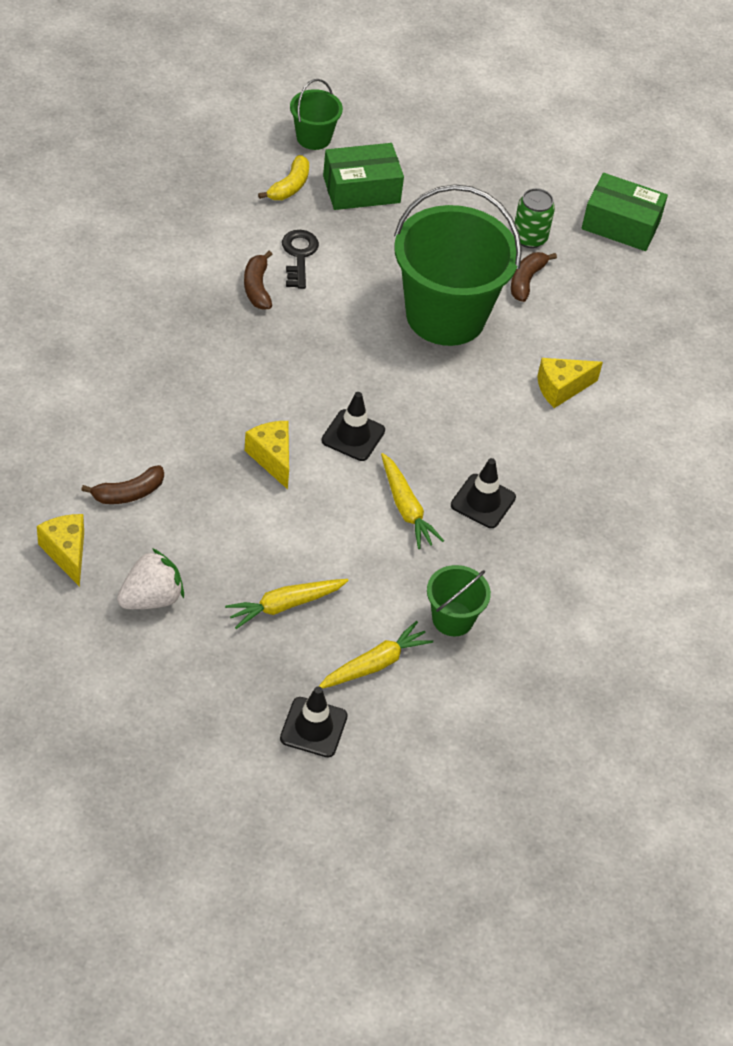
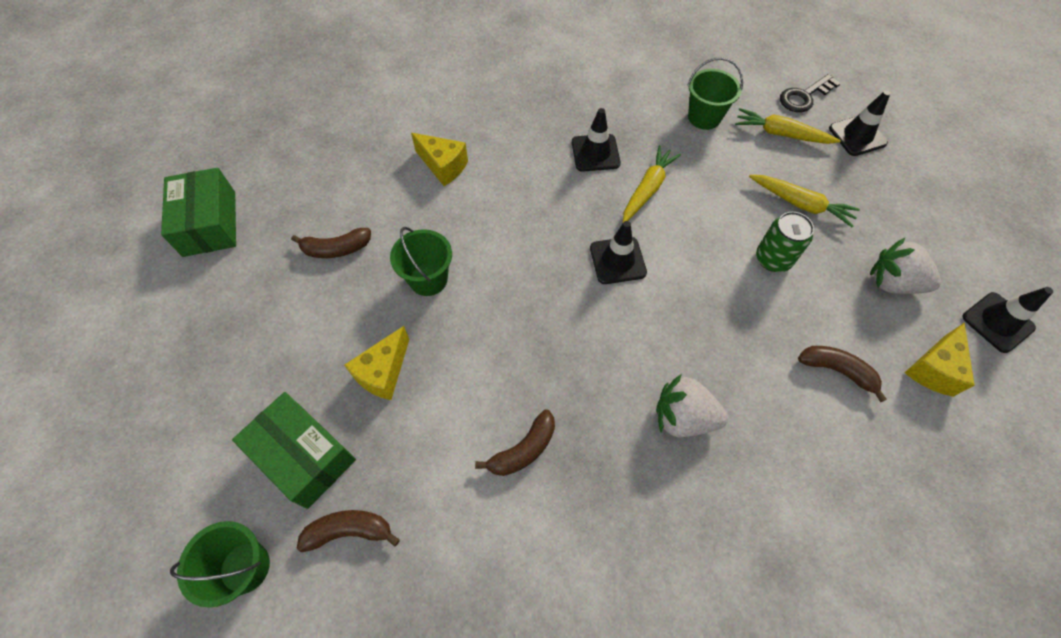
camera: 120 degrees left, 10 degrees up
yellow cheese [245,421,289,489] -> yellow cheese moved to [344,326,409,400]
yellow banana [258,155,309,200] -> brown banana [297,510,400,552]
black key [282,230,319,289] -> black key moved to [780,74,841,112]
green bucket [394,184,522,346] -> green bucket [390,227,452,296], size x0.46
green can [513,188,555,248] -> green can moved to [756,212,814,272]
none -> white strawberry [656,374,728,437]
none -> black traffic cone [963,287,1053,353]

